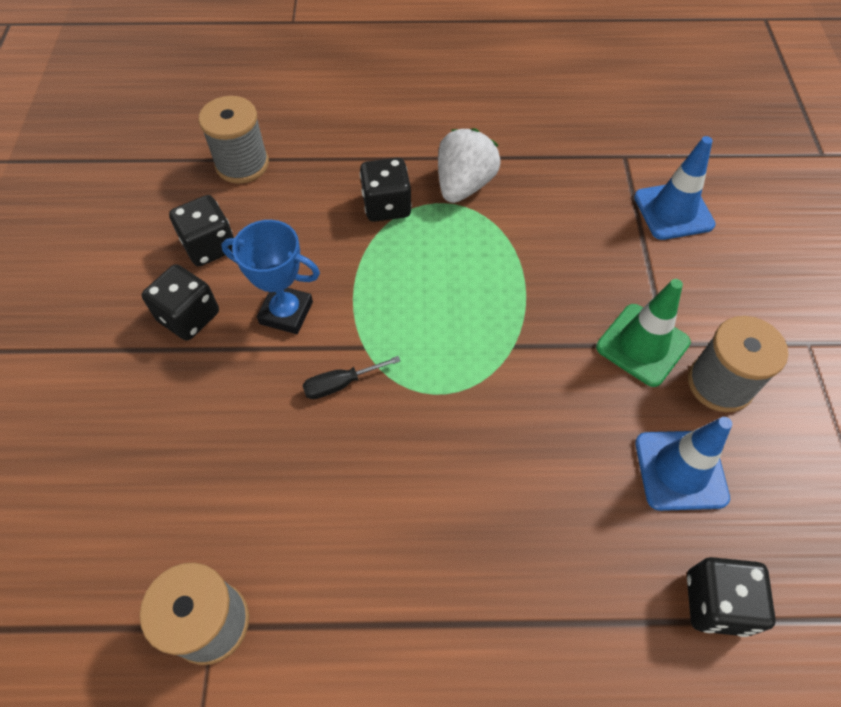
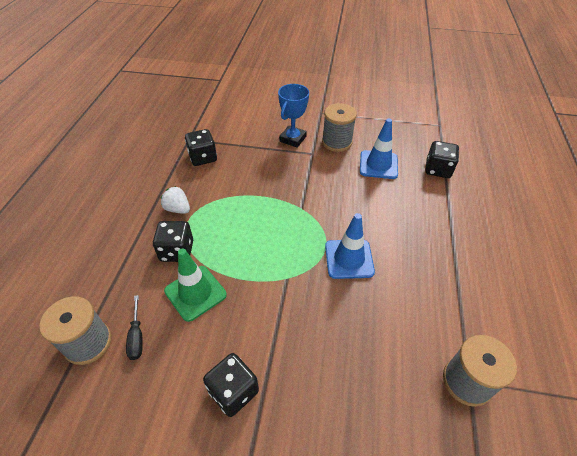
camera: 80 degrees left, 10 degrees down
black dice [169,195,234,266] -> black dice moved to [185,129,217,166]
blue trophy [221,220,320,334] -> blue trophy moved to [278,84,309,148]
black screwdriver [302,356,400,399] -> black screwdriver moved to [126,295,143,360]
white strawberry [438,128,501,203] -> white strawberry [161,186,190,214], size x0.64
green traffic cone [596,279,691,387] -> green traffic cone moved to [164,248,227,322]
blue traffic cone [634,136,716,240] -> blue traffic cone moved to [325,213,375,279]

